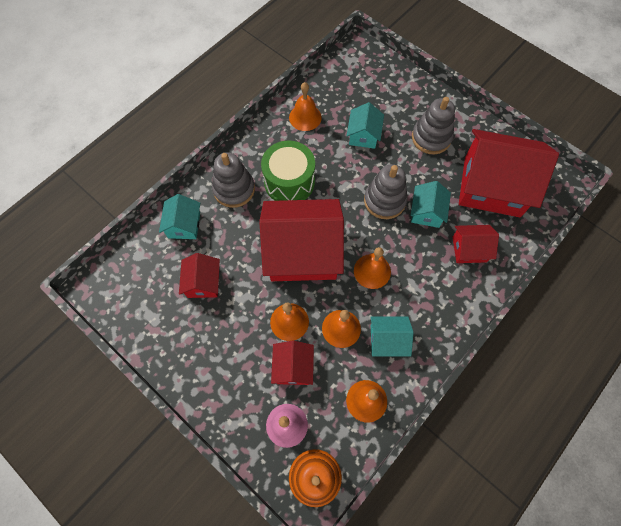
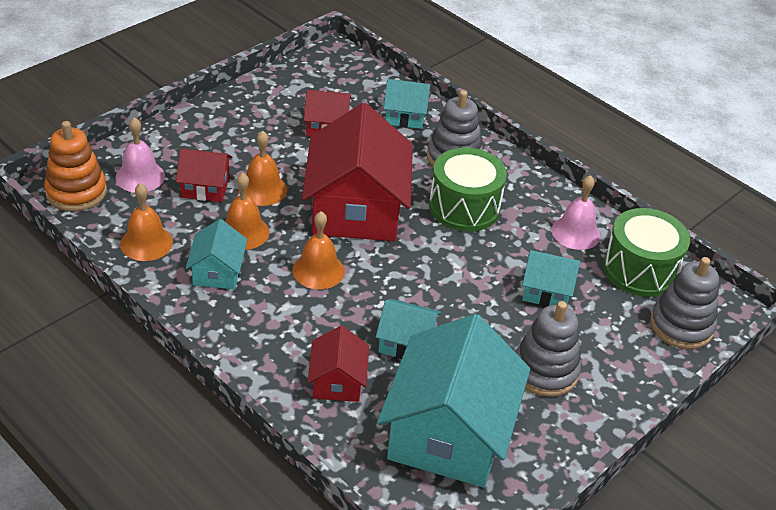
camera: 90 degrees right, 25 degrees down
orange bell [289,82,322,131] -> pink bell [552,175,601,250]
grey stacking toy [364,164,408,219] -> grey stacking toy moved to [650,257,719,349]
red house [459,129,559,217] -> turquoise house [377,314,530,488]
none -> green drum [603,208,690,297]

